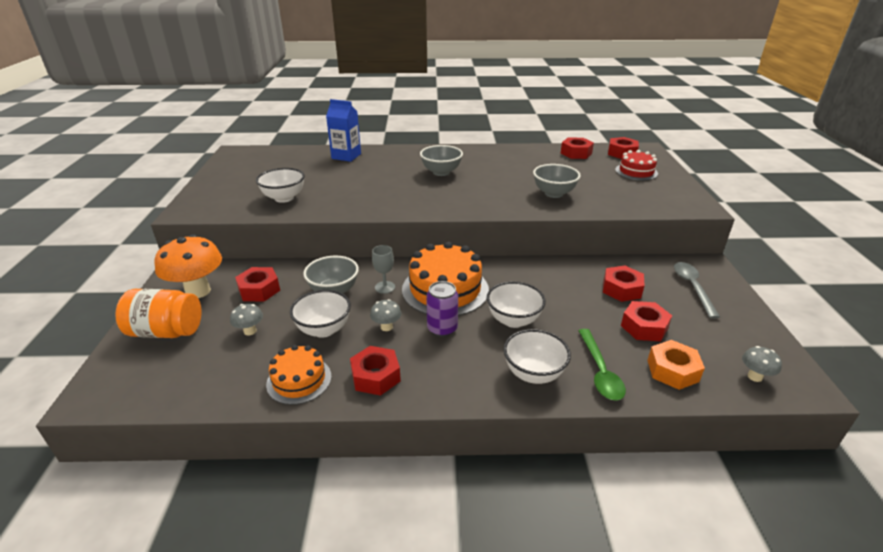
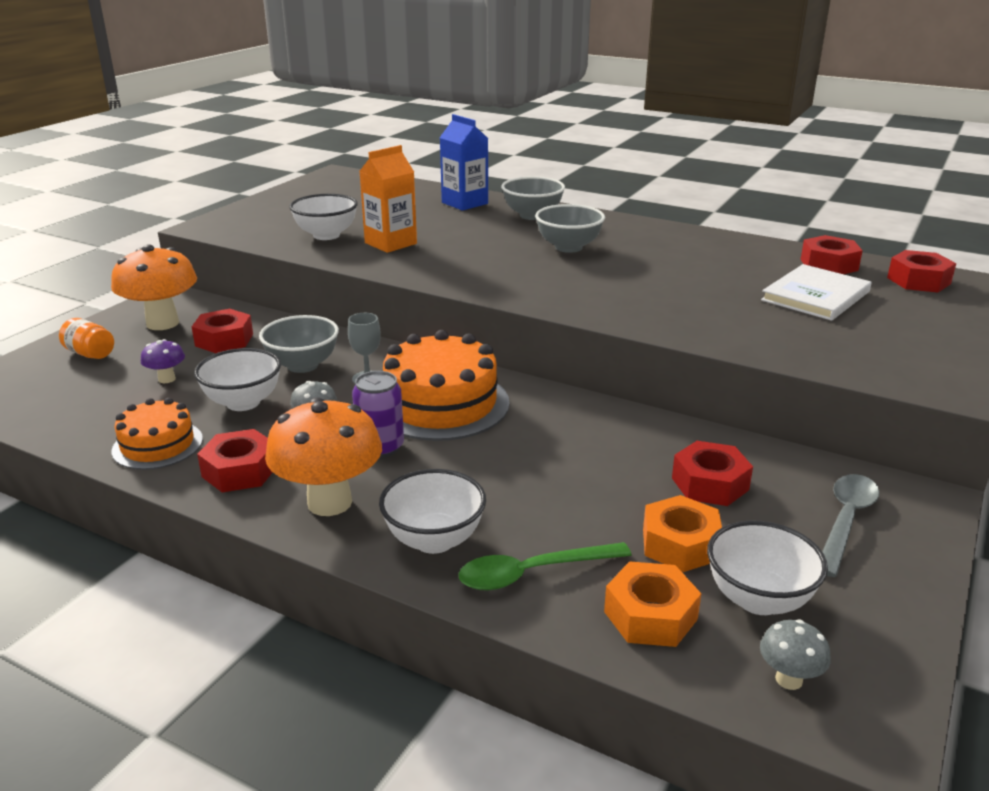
camera: 30 degrees right, 5 degrees down
orange jar [115,289,201,338] -> orange jar [59,318,114,359], size x0.57
grey mushroom [230,304,263,336] -> purple mushroom [141,339,185,383]
white bowl [487,281,546,328] -> white bowl moved to [707,520,828,615]
grey bowl [533,164,581,198] -> grey bowl moved to [501,176,565,220]
green spoon [578,329,626,401] -> green spoon turned 45 degrees clockwise [459,542,632,590]
red cake [615,150,658,181] -> none
red nut [621,301,672,341] -> orange nut [643,495,722,572]
none -> orange mushroom [265,397,382,516]
none -> orange carton [359,145,417,253]
none -> white book [761,264,871,321]

